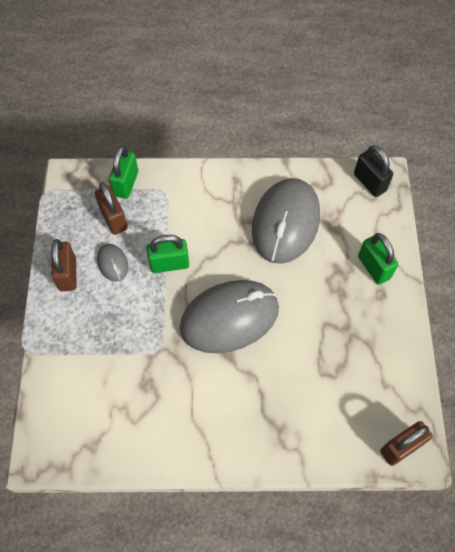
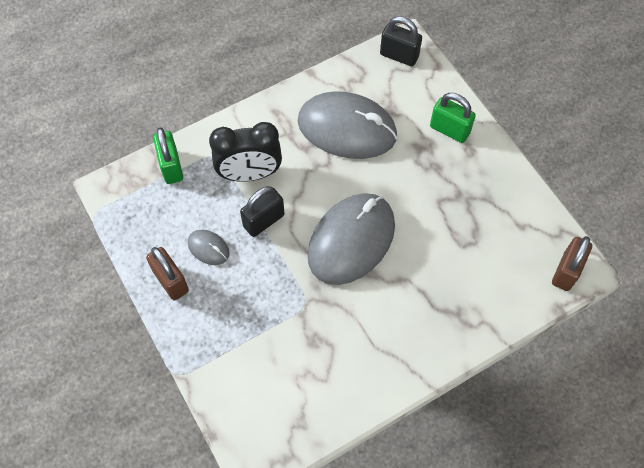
camera: 30 degrees left, 0 degrees up
brown padlock [95,183,128,235] -> none
green padlock [147,235,189,273] -> black padlock [240,186,285,237]
grey mouse [252,178,320,264] -> grey mouse turned 60 degrees counterclockwise [298,91,397,159]
none -> black clock [209,122,282,182]

